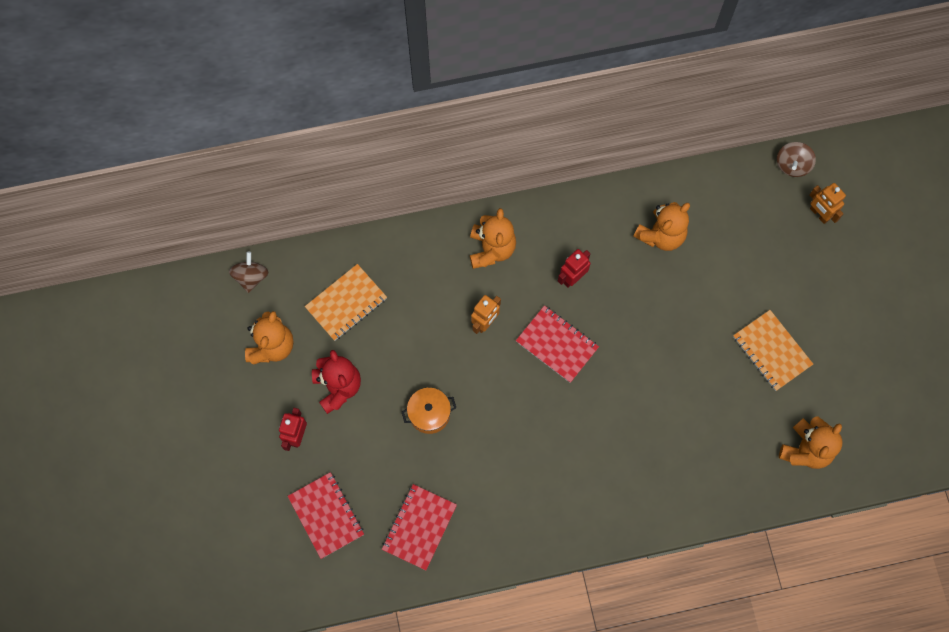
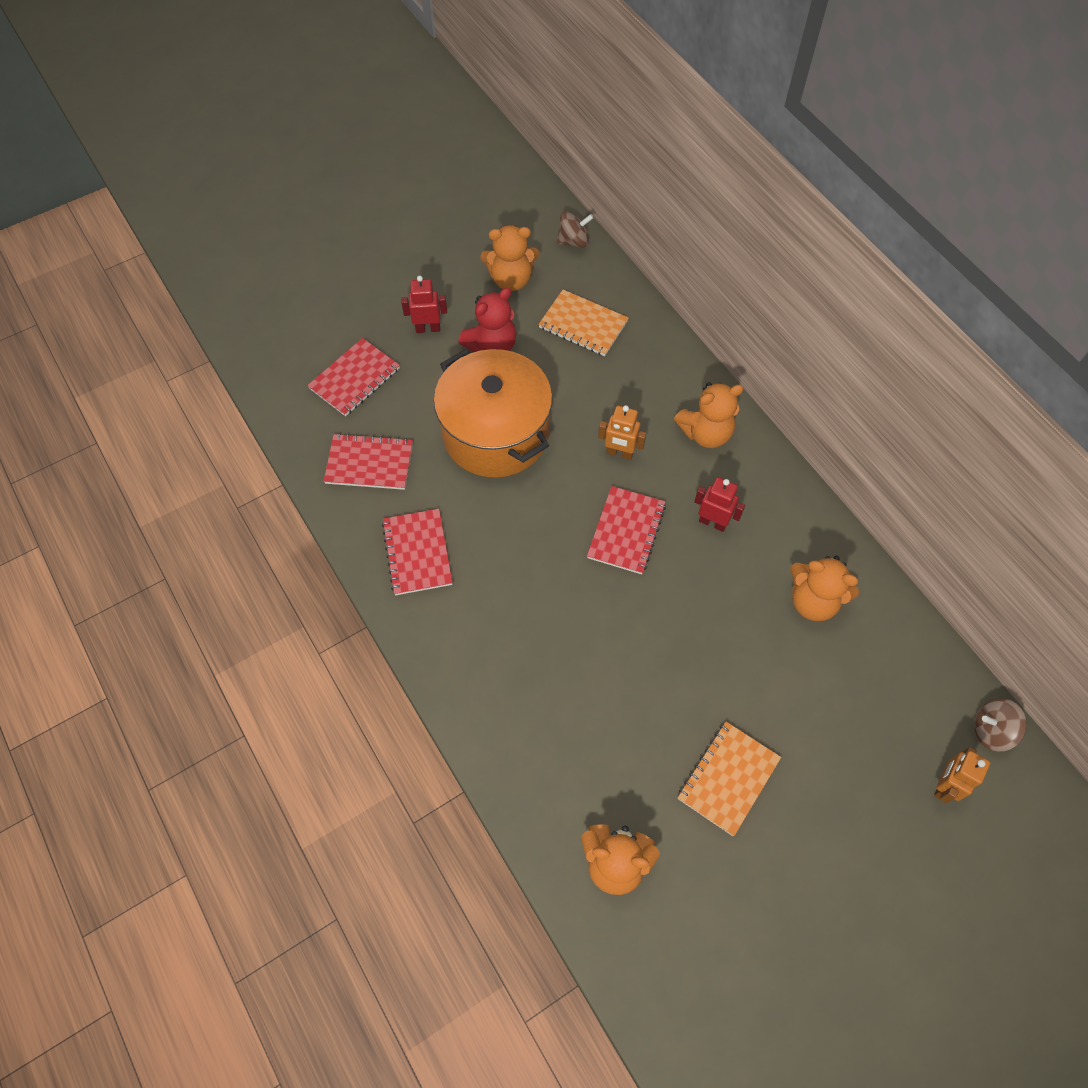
camera: 70 degrees right, 10 degrees down
orange pot [402,388,456,434] -> orange pot [434,349,553,478], size x2.28
none -> red notebook [382,509,453,595]

